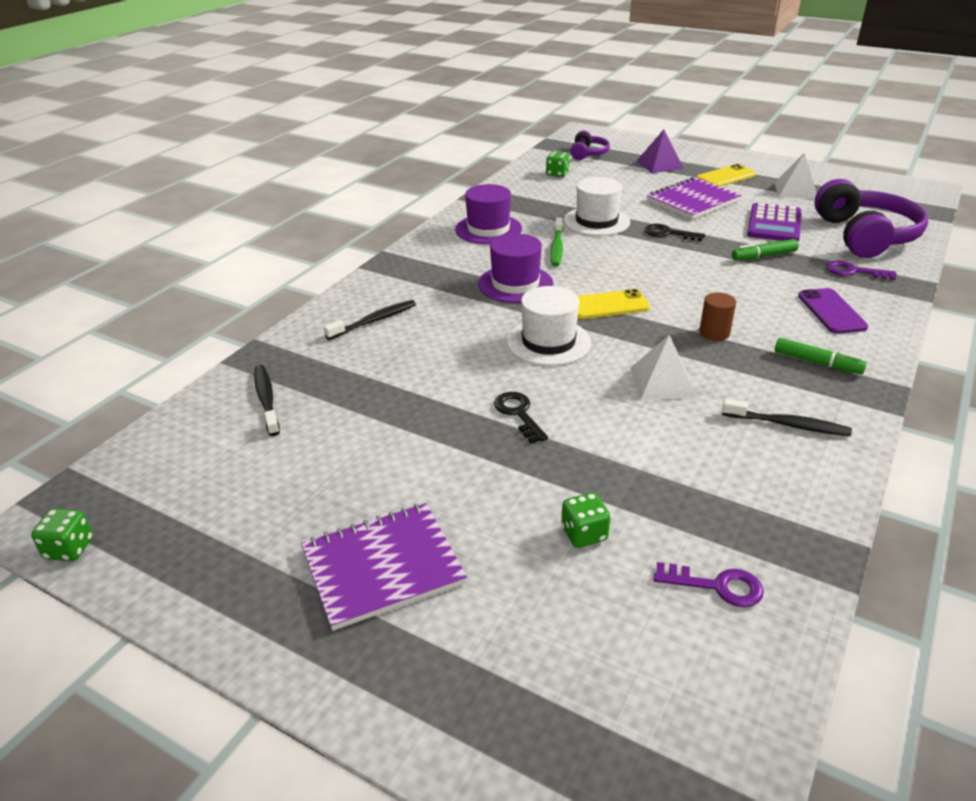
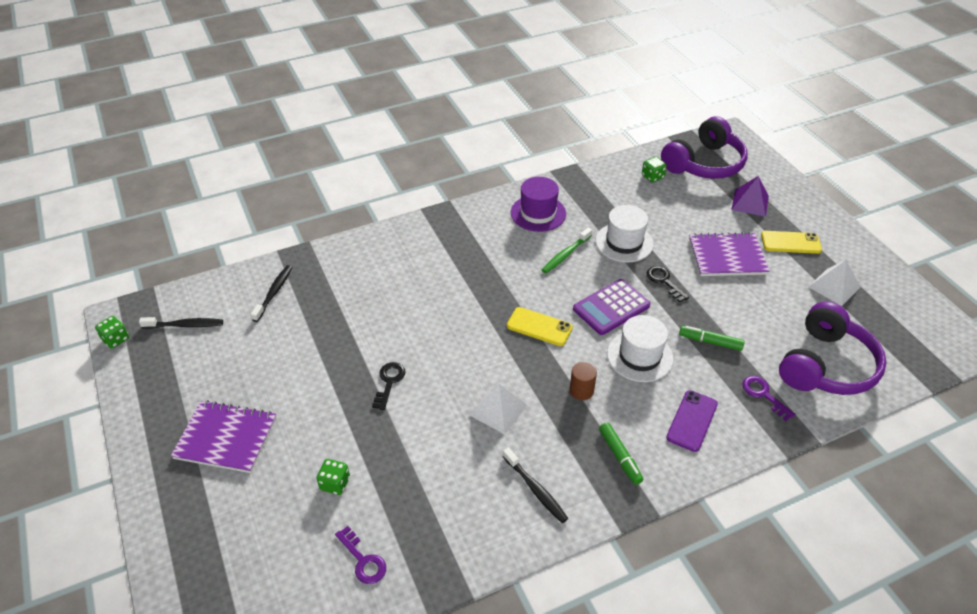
camera: 35 degrees right, 10 degrees up
black toothbrush [324,300,416,340] -> black toothbrush moved to [139,317,223,329]
purple hat [478,233,553,303] -> none
white hat [507,286,591,366] -> white hat moved to [607,315,674,382]
purple headphones [570,130,610,160] -> purple headphones [661,116,748,179], size x1.99
purple calculator [747,203,801,242] -> purple calculator moved to [573,279,650,335]

